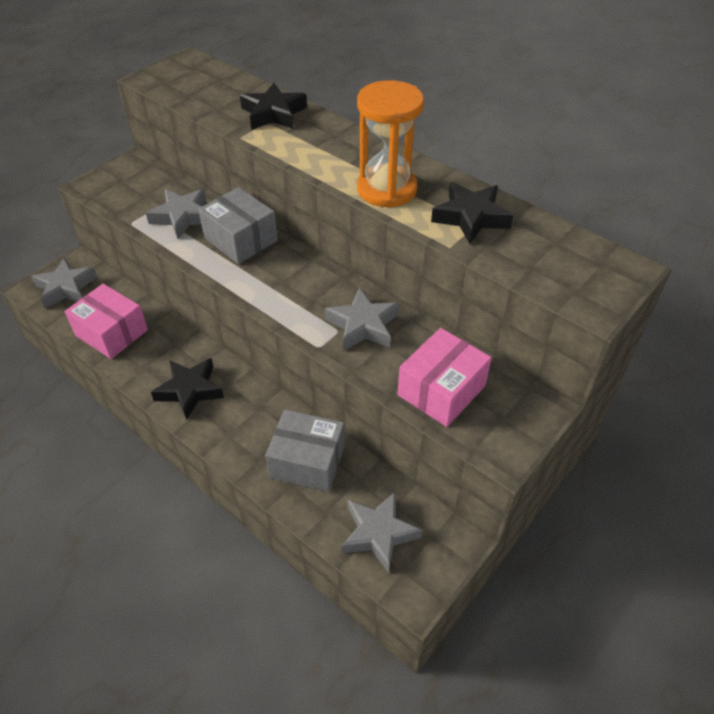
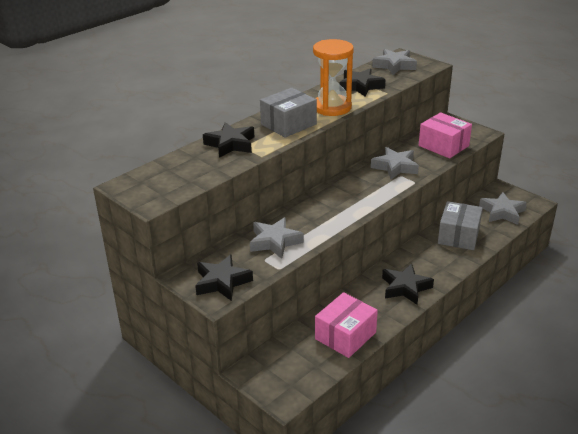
camera: 85 degrees left, 15 degrees down
grey star [31,258,97,309] -> grey star moved to [372,49,417,75]
grey box [198,187,278,264] -> grey box moved to [260,88,317,138]
none -> black star [195,254,253,301]

